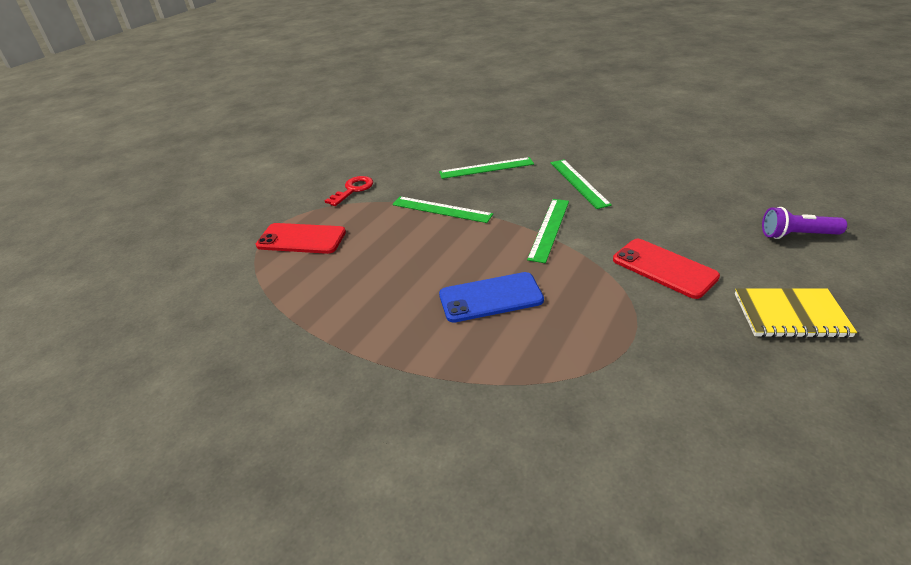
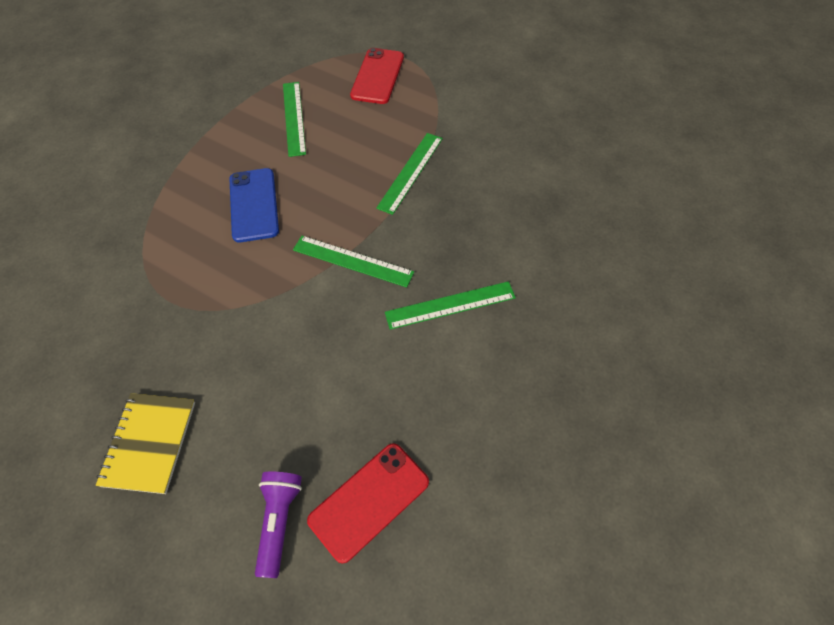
camera: 90 degrees right, 20 degrees up
red key [325,176,373,206] -> none
green ruler [439,157,534,179] -> green ruler moved to [283,82,306,157]
red phone [613,239,720,299] -> red phone moved to [307,443,429,564]

